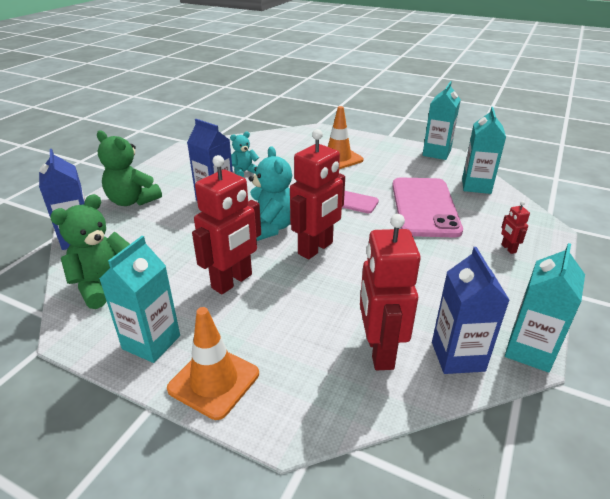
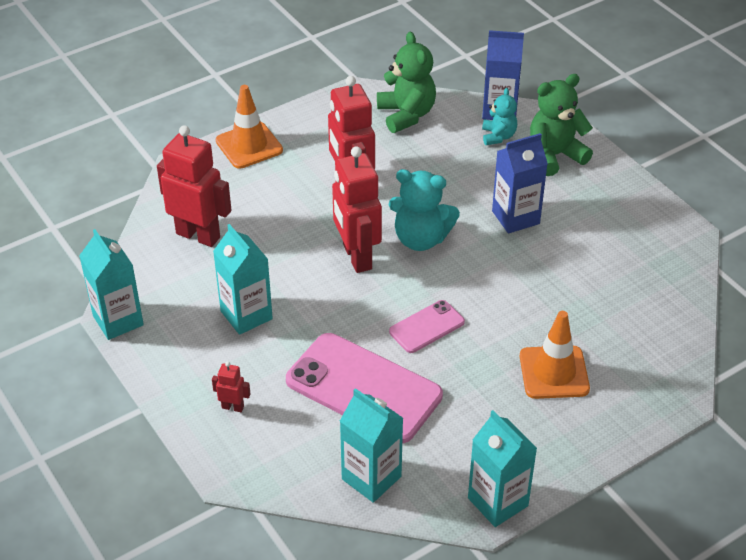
camera: 120 degrees right, 10 degrees up
turquoise carton [99,236,180,363] -> turquoise carton moved to [213,224,273,335]
turquoise teddy bear [230,131,259,177] -> turquoise teddy bear moved to [482,88,517,145]
blue carton [432,247,510,374] -> none

